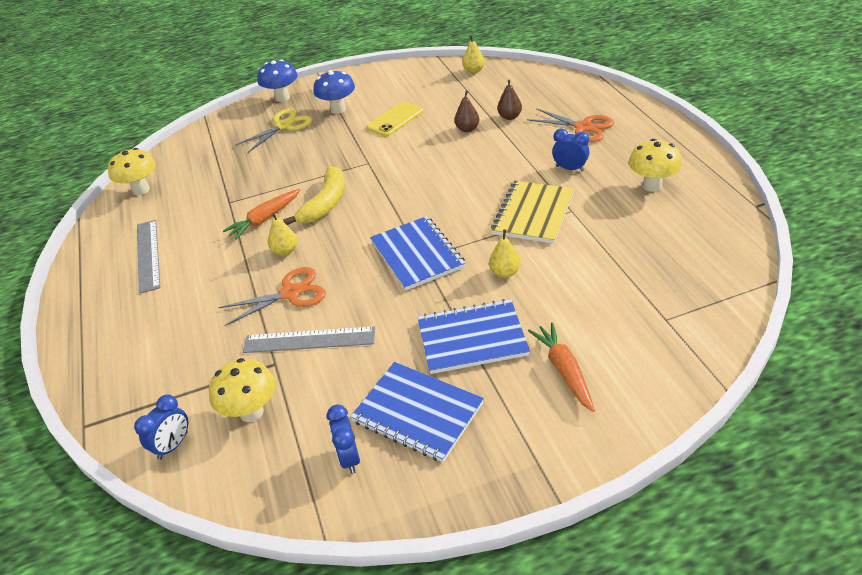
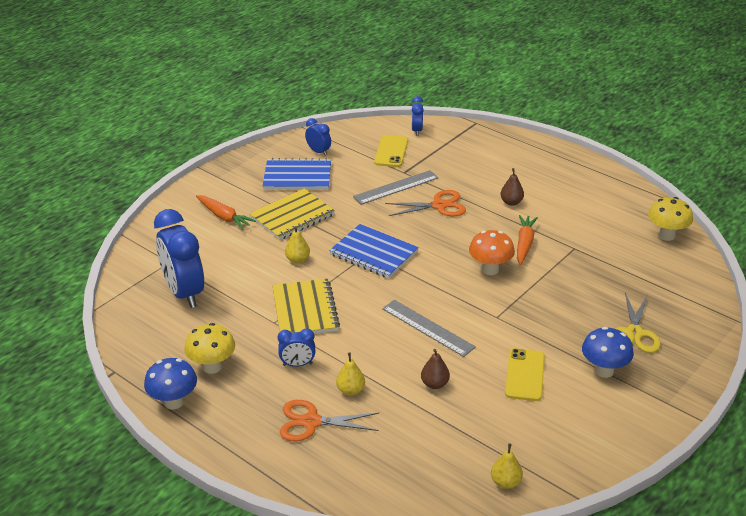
camera: 145 degrees right, 5 degrees down
grey ruler [137,220,160,294] -> grey ruler moved to [382,300,476,357]
yellow mushroom [209,358,275,422] -> yellow phone [374,135,408,167]
orange scissors [218,267,326,326] -> orange scissors turned 135 degrees counterclockwise [385,190,466,216]
blue mushroom [257,59,298,102] -> blue mushroom moved to [144,358,197,409]
yellow pear [268,213,298,256] -> yellow pear moved to [336,353,365,395]
yellow banana [283,166,345,225] -> orange mushroom [469,230,515,275]
blue notebook [418,299,530,374] -> yellow notebook [249,189,335,240]
brown pear [497,80,522,120] -> brown pear moved to [500,168,524,206]
none -> blue clock [154,209,204,308]

